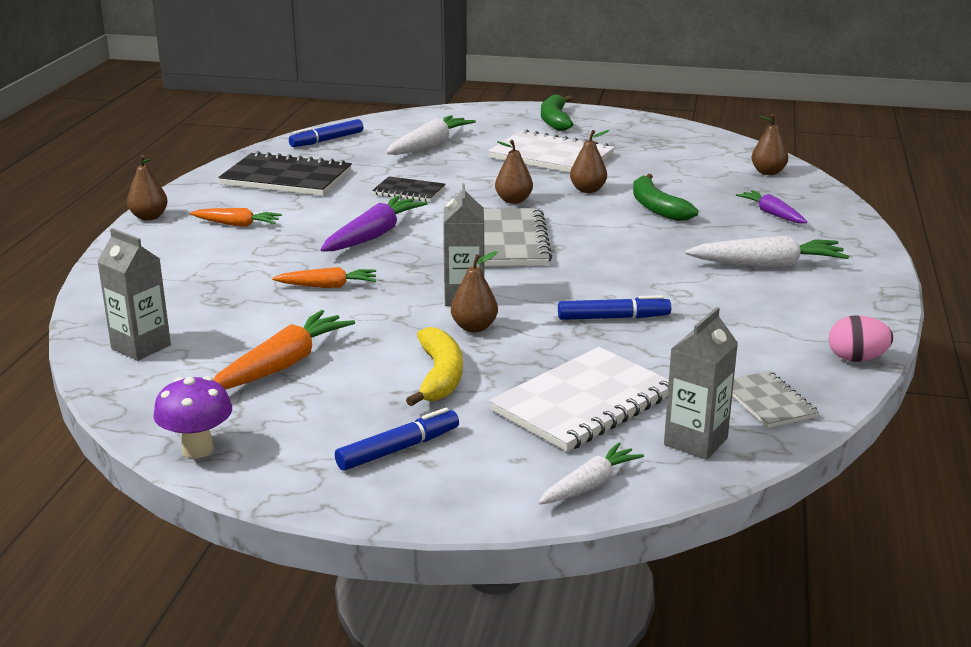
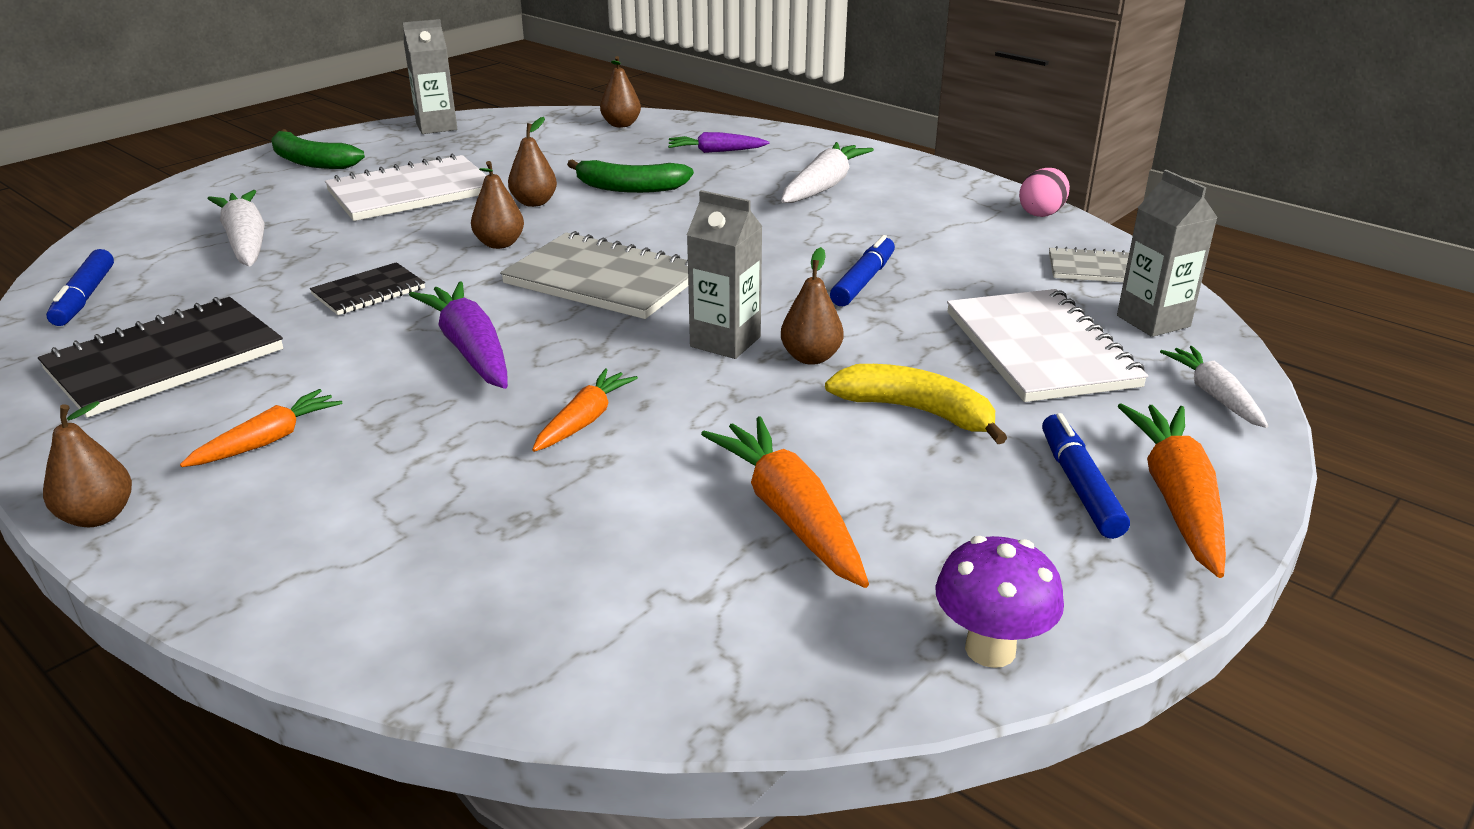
camera: 60 degrees left, 5 degrees up
grey carton [97,228,171,361] -> grey carton moved to [403,19,457,134]
none -> orange carrot [1118,403,1226,578]

